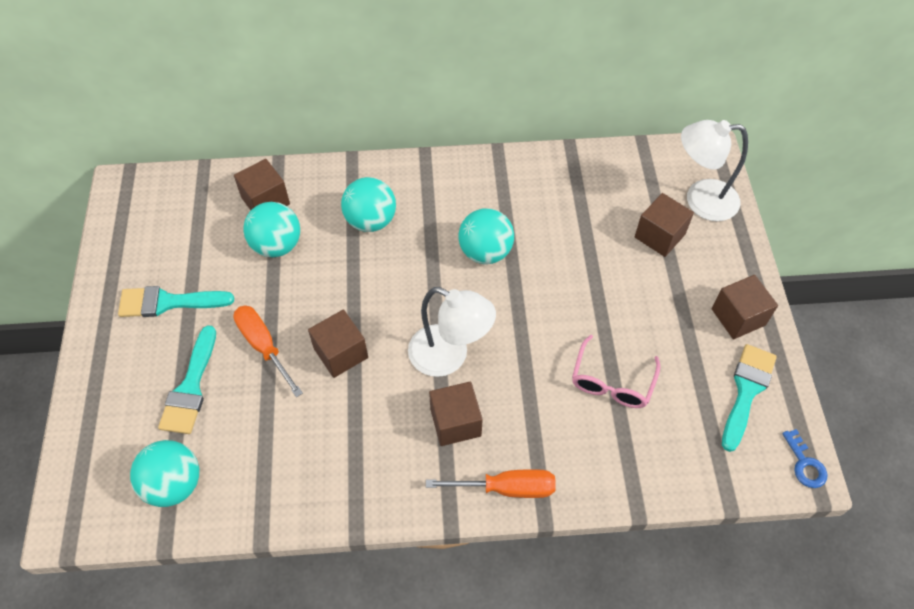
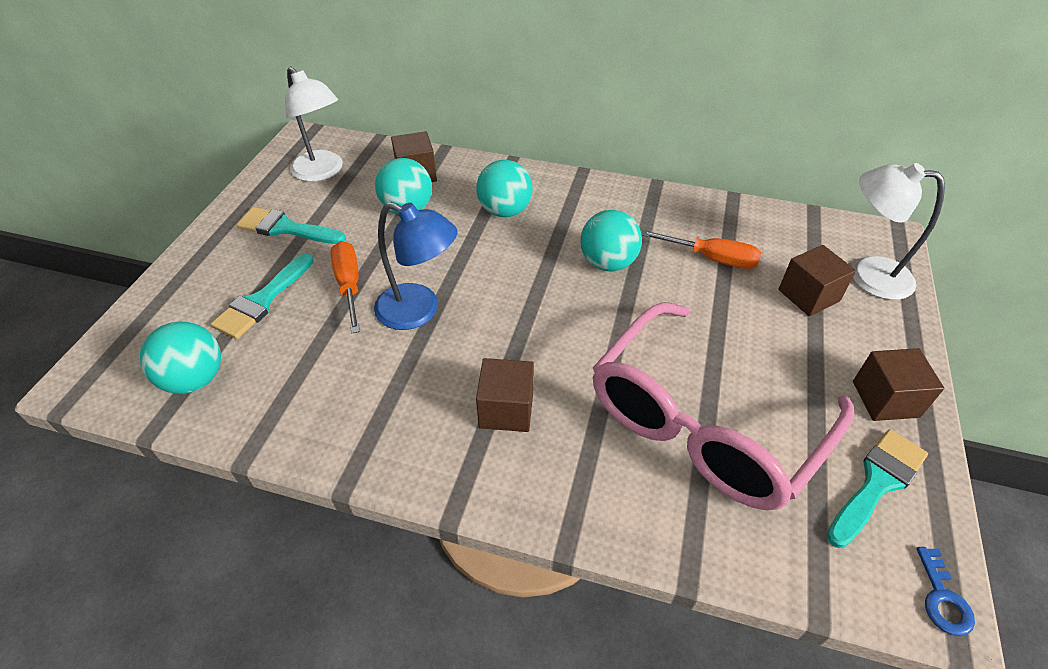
camera: 20 degrees right, 10 degrees down
brown cube [308,310,368,378] -> blue lamp [374,202,457,330]
white lamp [408,287,496,377] -> white lamp moved to [285,67,343,182]
orange screwdriver [426,469,556,498] -> orange screwdriver moved to [641,230,761,269]
pink glasses [572,335,661,408] -> pink glasses [593,302,854,511], size x2.23

